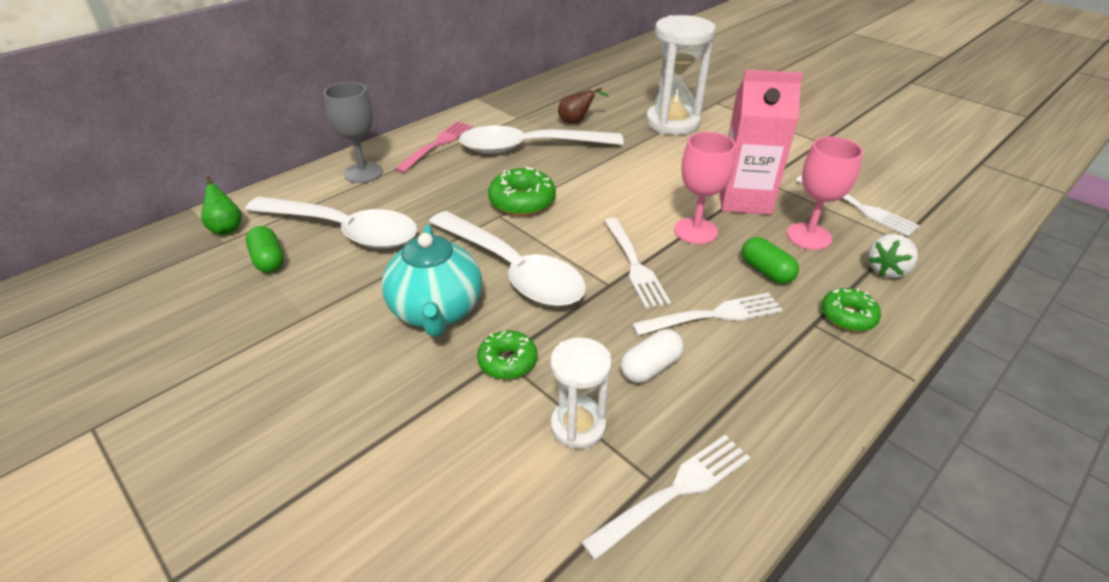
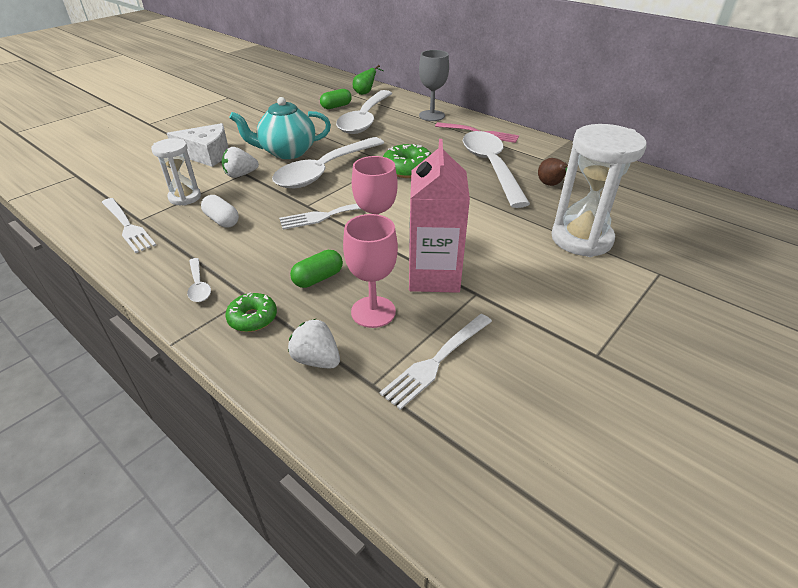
camera: 85 degrees right, 0 degrees up
green donut [477,331,537,379] -> white strawberry [222,147,259,178]
white fork [632,293,783,336] -> none
none -> white cheese [167,123,229,167]
none -> white spoon [187,258,211,302]

